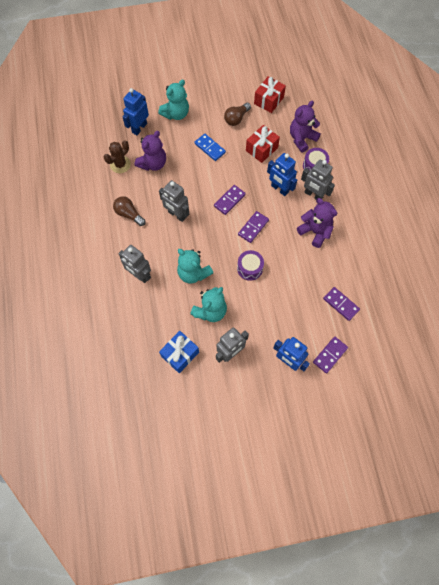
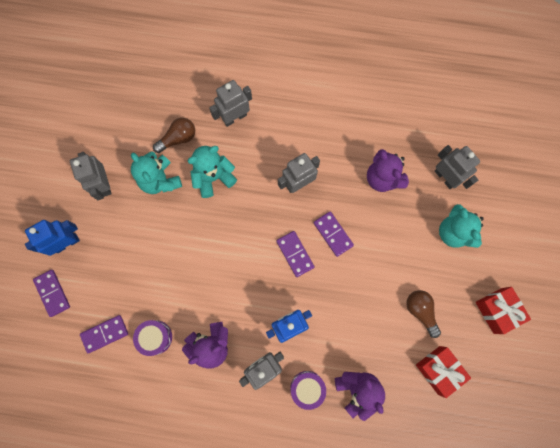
camera: 110 degrees right, 10 degrees up
brown cactus [104,140,131,173] -> none
brown light bulb [113,196,146,226] -> brown light bulb moved to [153,118,195,153]
blue robot [122,88,149,135] -> grey robot [435,145,480,189]
blue gift [159,331,199,373] -> none
blue domino [195,134,226,161] -> none
purple drum [237,250,264,281] -> purple drum moved to [133,320,172,356]
purple domino [238,211,269,243] -> purple domino moved to [314,211,354,257]
red gift [246,125,280,163] -> red gift moved to [475,287,531,334]

